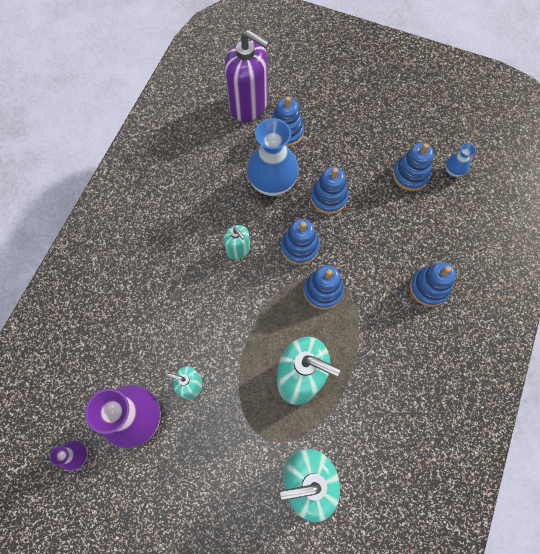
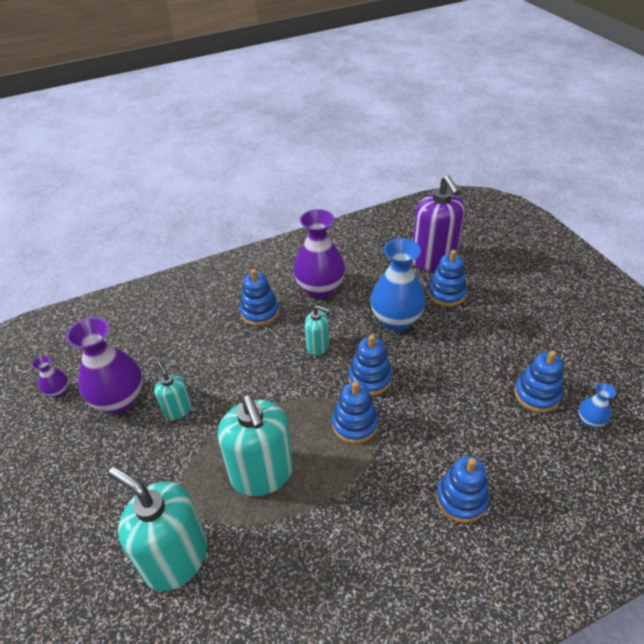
camera: 45 degrees right, 25 degrees down
turquoise soap dispenser [224,225,250,260] -> turquoise soap dispenser turned 75 degrees counterclockwise [305,305,330,355]
blue stacking toy [311,167,348,214] -> blue stacking toy moved to [240,269,279,326]
none -> purple vase [293,209,345,299]

